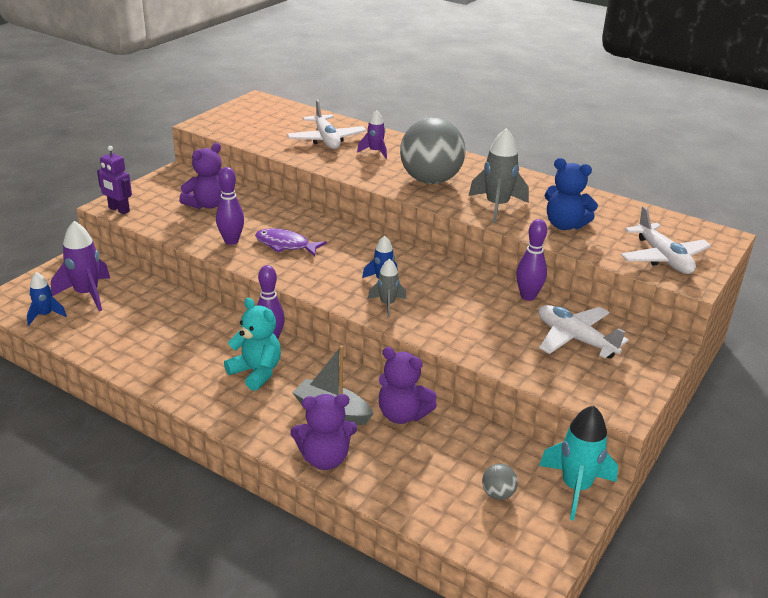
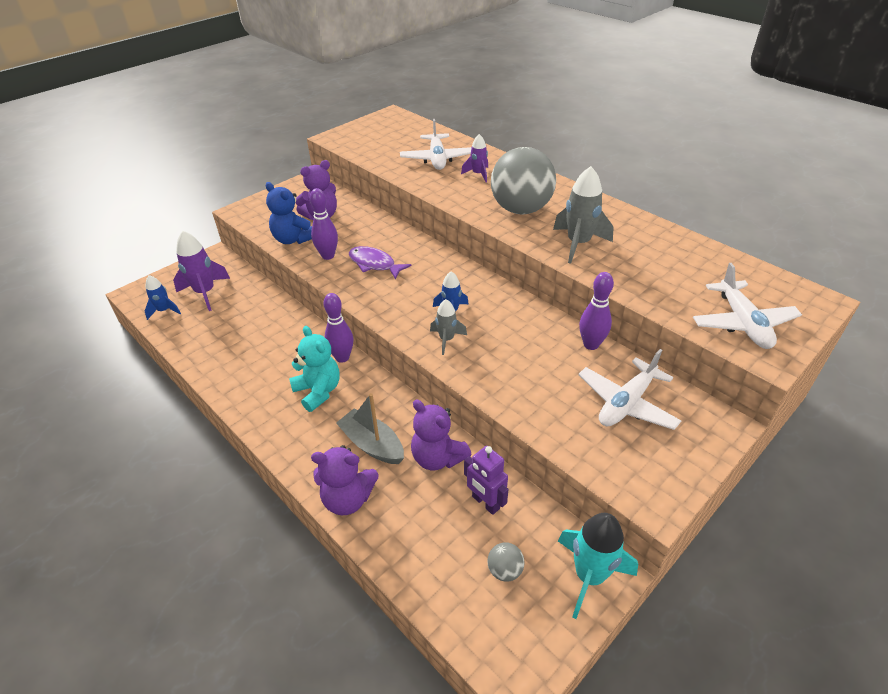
camera: 15 degrees right, 10 degrees up
purple robot [97,146,132,214] -> purple robot moved to [464,446,509,515]
white plane [538,305,629,359] -> white plane turned 105 degrees counterclockwise [578,349,681,430]
blue teddy bear [545,158,598,230] -> blue teddy bear moved to [266,182,312,244]

